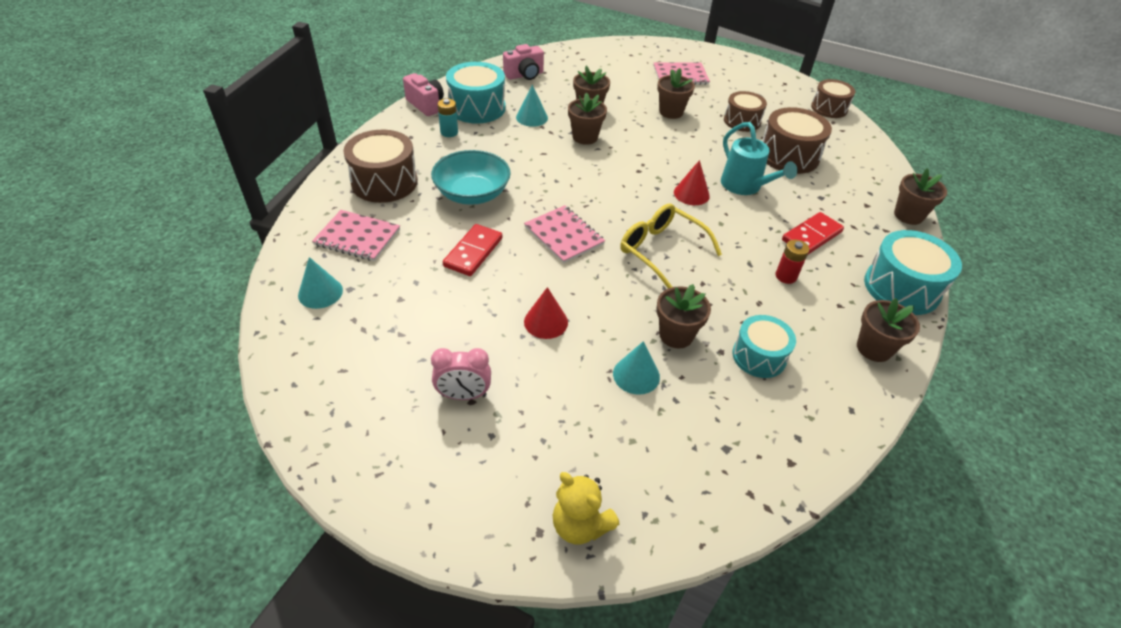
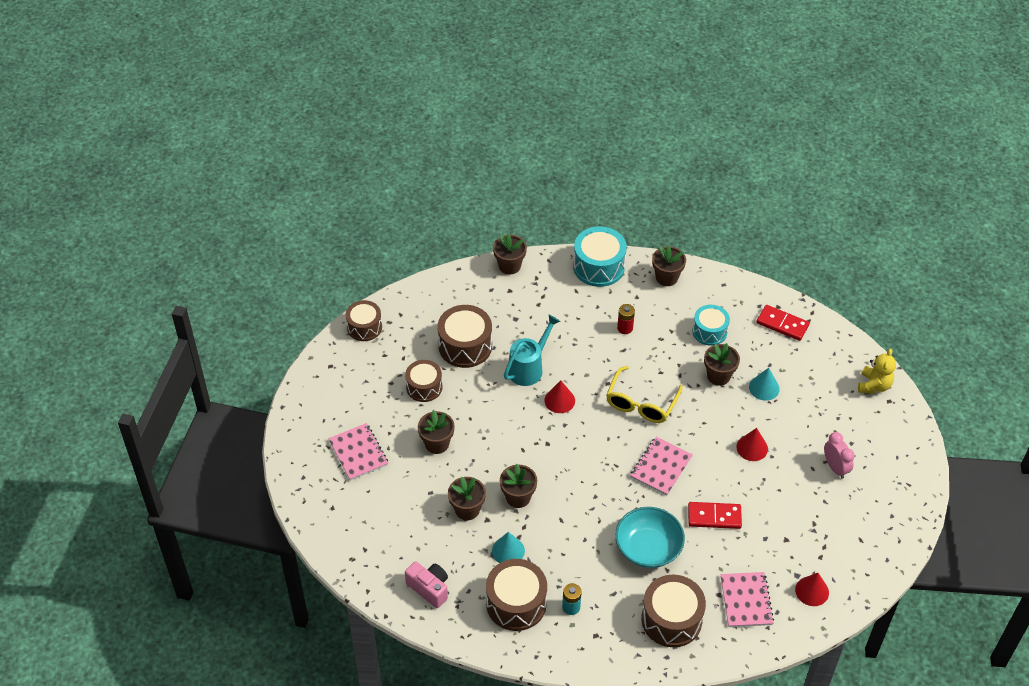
camera: 110 degrees left, 5 degrees up
turquoise cone [298,257,343,309] -> red cone [795,573,829,606]
pink camera [403,73,444,116] -> none
turquoise drum [446,62,505,123] -> brown drum [486,559,547,631]
red domino [782,212,844,254] -> red domino moved to [756,305,810,341]

